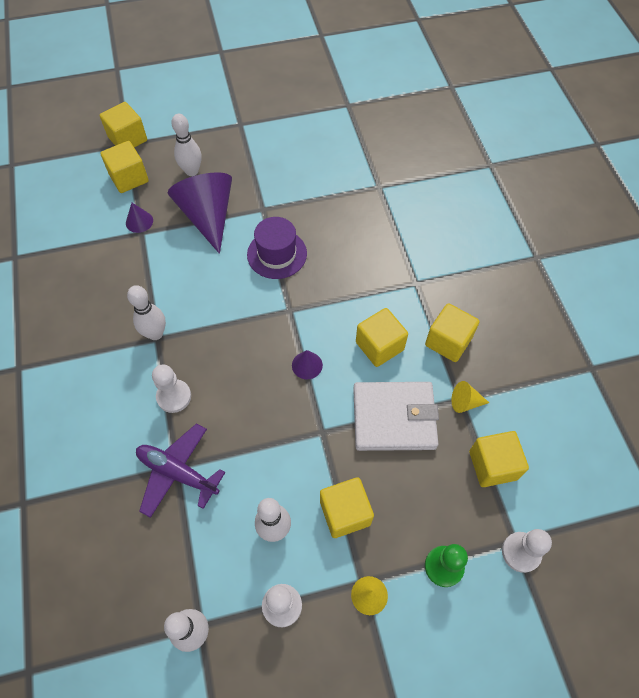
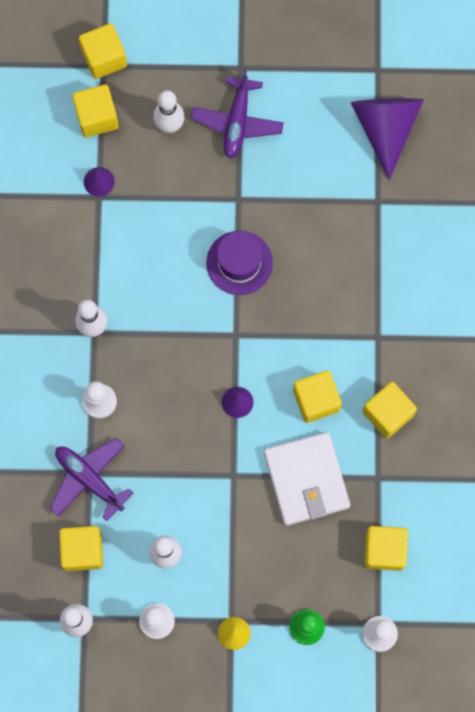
camera: 15 degrees right, 15 degrees up
purple cone [168,172,232,254] -> purple cone moved to [351,98,424,180]
yellow cube [320,477,374,538] -> yellow cube moved to [59,526,103,571]
white wallet [353,382,439,451] -> white wallet turned 60 degrees clockwise [264,432,350,526]
yellow cone [451,381,489,413] -> none
none -> purple plane [191,68,284,158]

